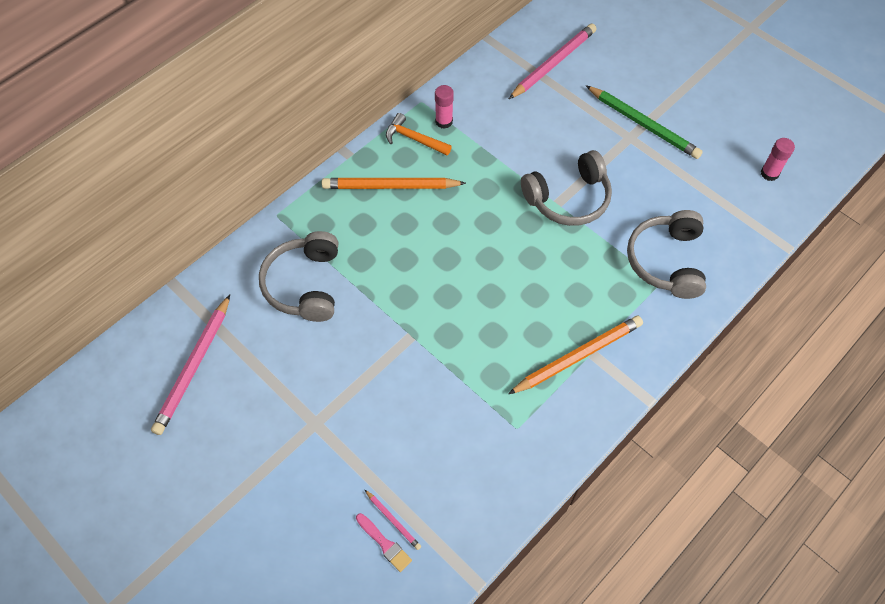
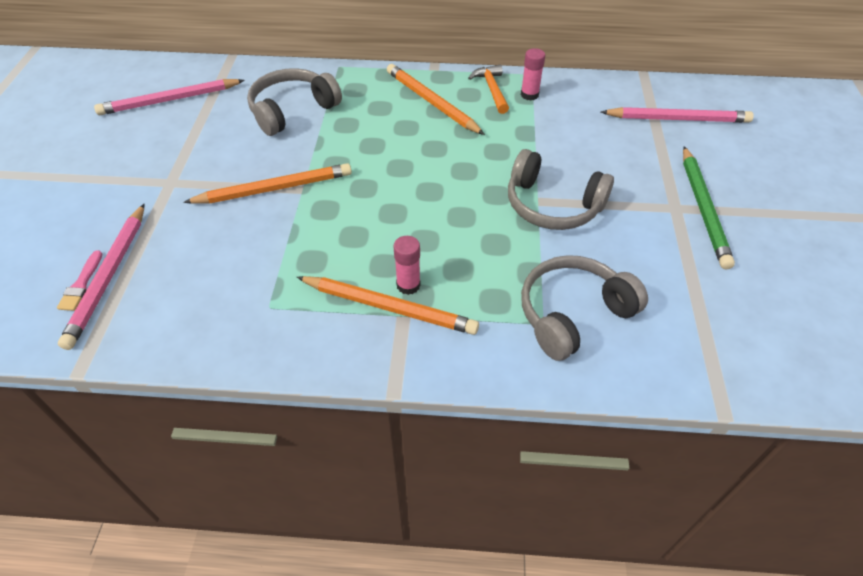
camera: 50 degrees right, 10 degrees down
pink pencil [365,490,421,550] -> pink pencil [58,204,144,350], size x2.15
pink glue stick [761,138,795,181] -> pink glue stick moved to [393,236,421,295]
none -> orange pencil [183,163,352,204]

